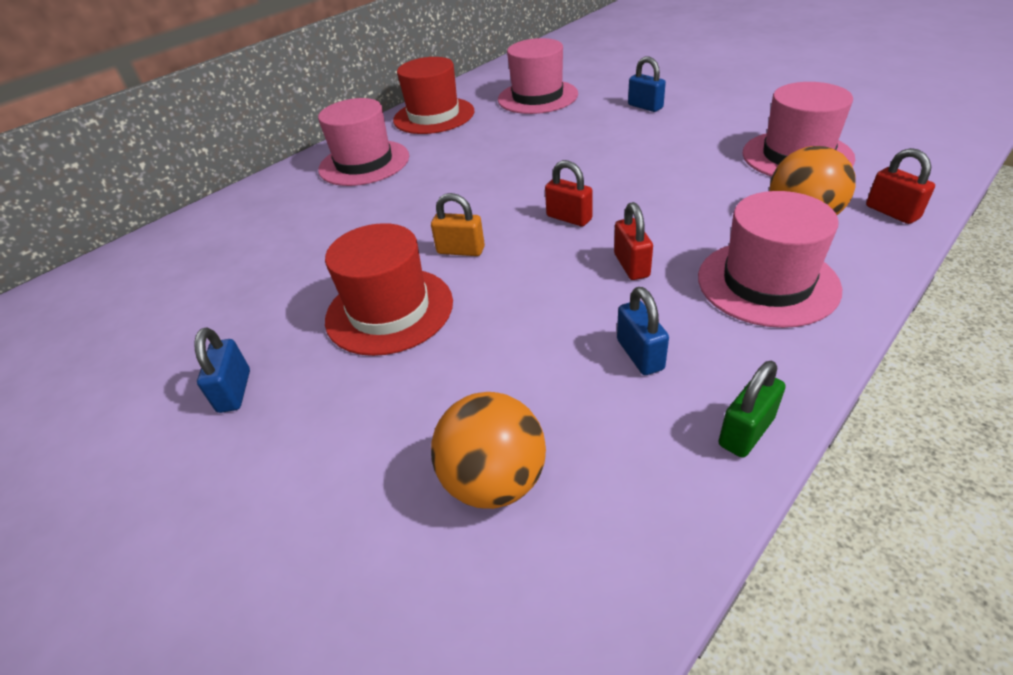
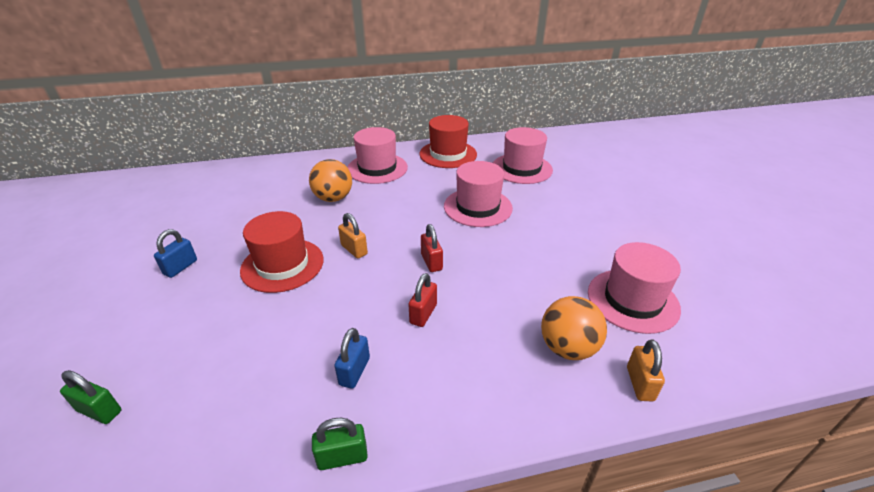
camera: 30 degrees right, 5 degrees down
orange ball [431,392,546,509] -> orange ball moved to [309,159,352,202]
blue padlock [628,56,666,112] -> none
pink hat [698,191,842,328] -> pink hat moved to [444,161,513,227]
red padlock [866,148,935,224] -> orange padlock [627,340,665,402]
none -> green padlock [60,370,122,424]

